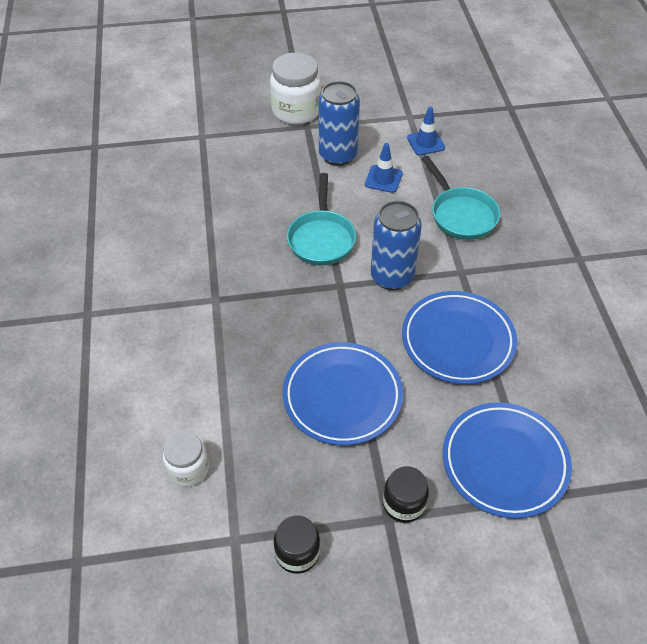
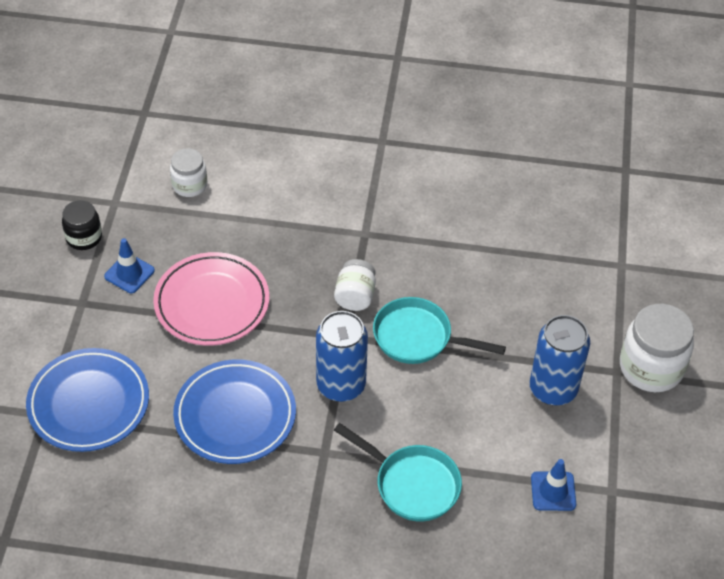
camera: 105 degrees right, 0 degrees up
blue plate [283,342,403,446] -> pink plate [153,252,269,346]
blue traffic cone [365,143,403,193] -> blue traffic cone moved to [104,238,155,293]
black jar [383,466,429,523] -> none
turquoise pan [422,156,500,240] -> turquoise pan turned 135 degrees counterclockwise [334,423,462,522]
none -> white jar [334,259,376,311]

